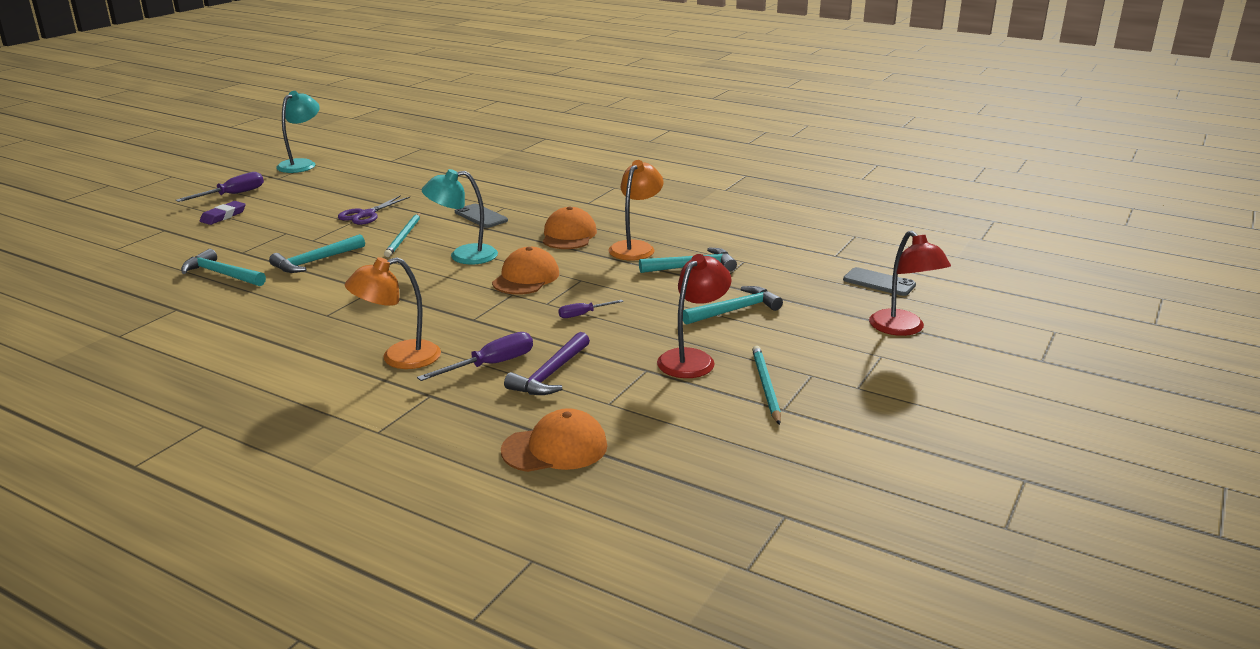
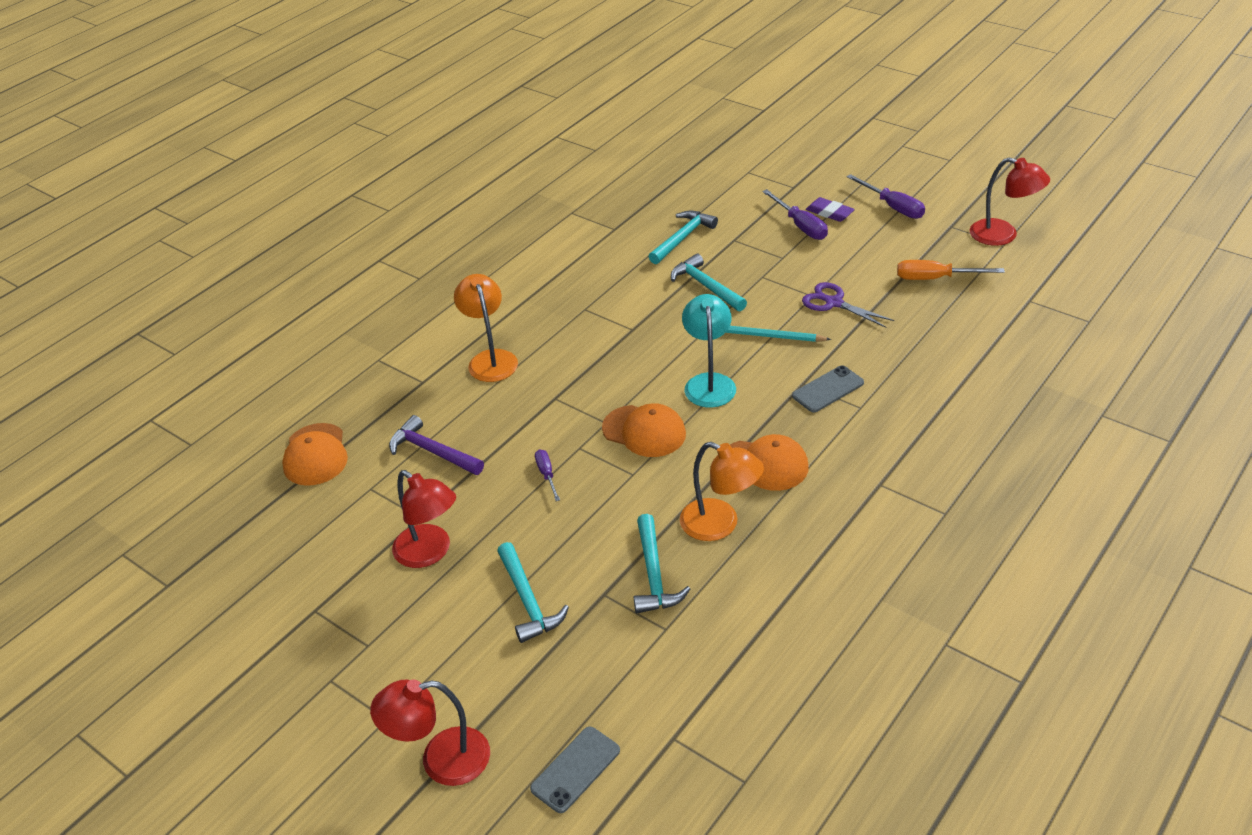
camera: 100 degrees right, 15 degrees up
turquoise lamp [276,91,320,173] -> red lamp [970,158,1050,246]
purple screwdriver [417,332,533,381] -> purple screwdriver moved to [762,189,828,240]
turquoise pencil [752,346,781,425] -> none
none -> orange screwdriver [897,260,1005,280]

